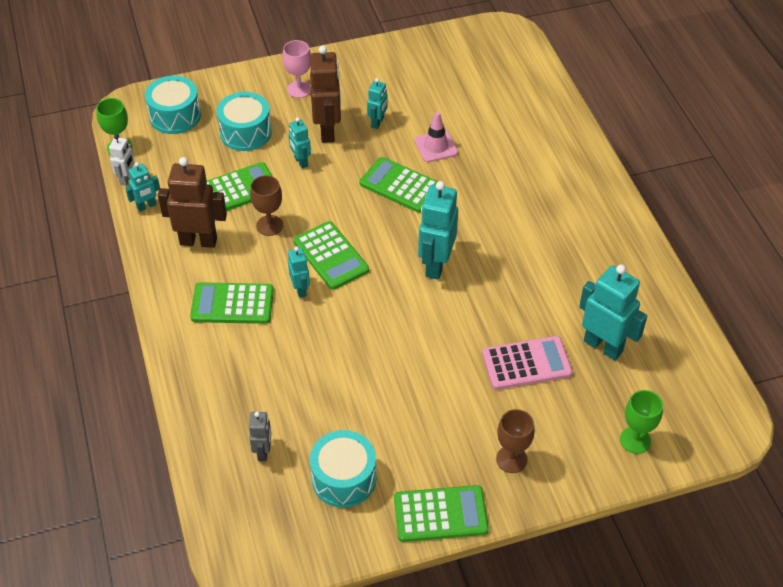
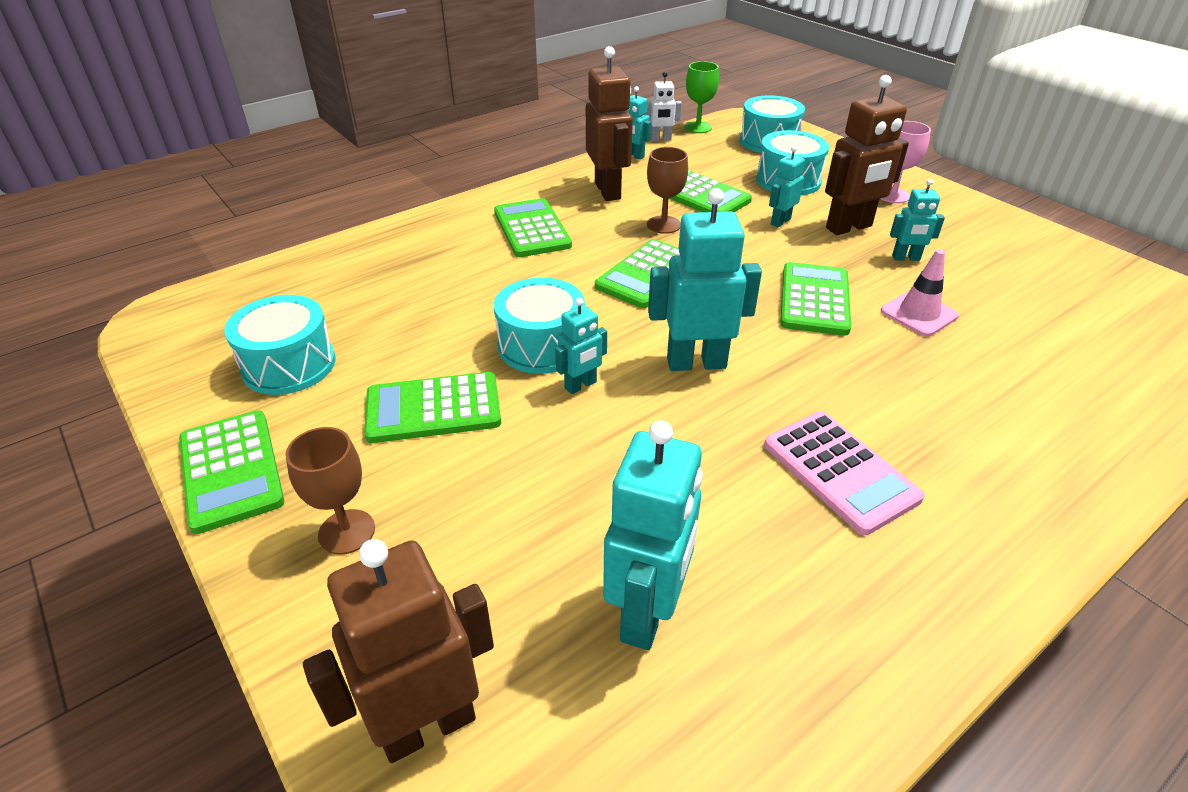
camera: 70 degrees right, 10 degrees down
grey robot [249,412,271,461] -> none
turquoise robot [288,247,310,298] -> turquoise robot moved to [555,298,607,394]
pink calculator [482,336,573,390] -> pink calculator moved to [764,412,925,535]
green goblet [620,390,663,454] -> brown robot [303,539,494,763]
none -> green calculator [364,372,501,443]
none -> turquoise drum [494,277,585,374]

